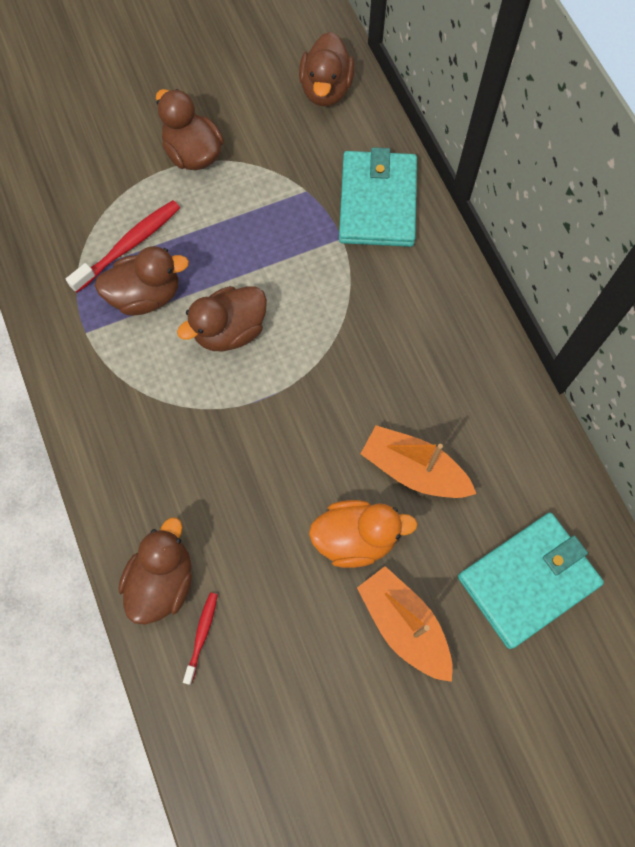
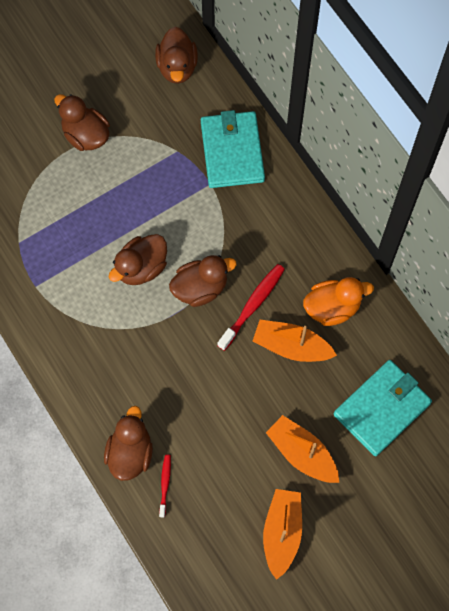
camera: 10 degrees left, 0 degrees up
red toothbrush [66,200,180,293] -> red toothbrush moved to [217,264,285,351]
brown duck [95,246,189,315] -> brown duck moved to [169,255,236,307]
orange duck [309,500,418,568] -> orange duck moved to [303,277,374,326]
none -> orange boat [263,489,302,580]

